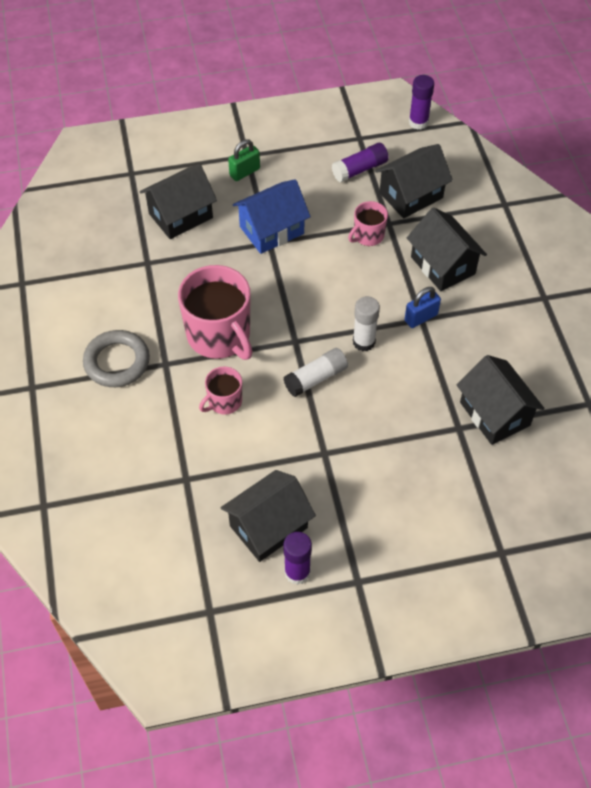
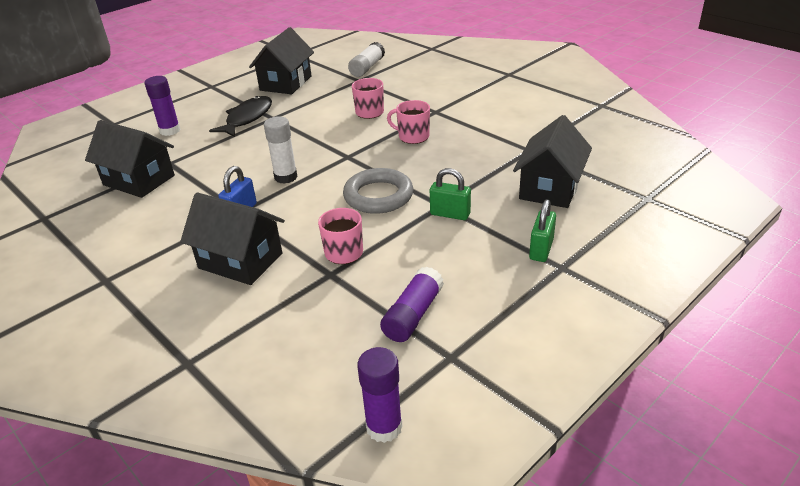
camera: 150 degrees right, 20 degrees down
grey ring [83,330,150,387] -> grey ring moved to [343,168,413,214]
pink mug [178,265,252,360] -> pink mug [387,100,430,144], size x0.51
blue house [233,179,310,254] -> green padlock [430,168,471,220]
white glue stick [283,348,348,397] -> white glue stick moved to [348,42,385,77]
purple glue stick [283,532,312,585] -> purple glue stick moved to [144,76,181,136]
black house [375,144,453,218] -> none
none -> black fish [209,96,272,137]

